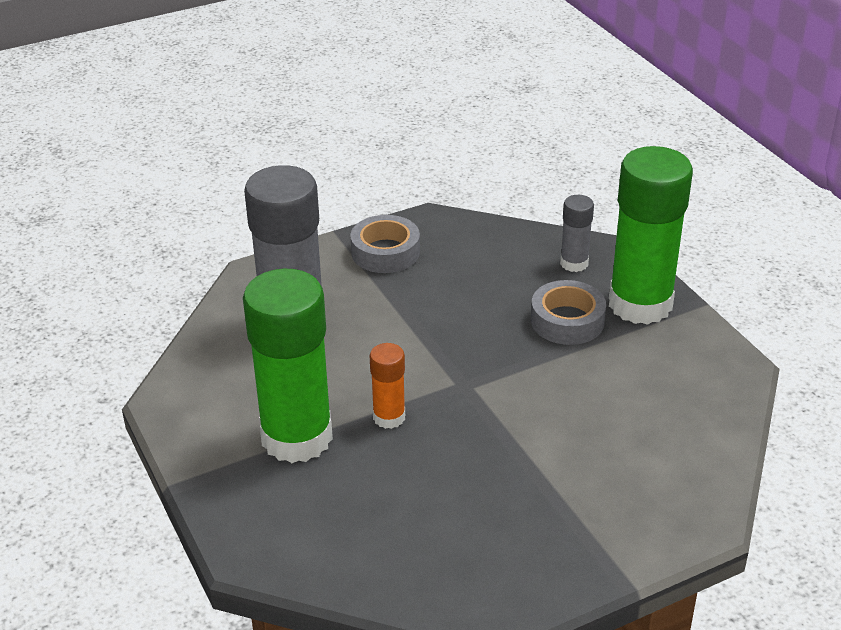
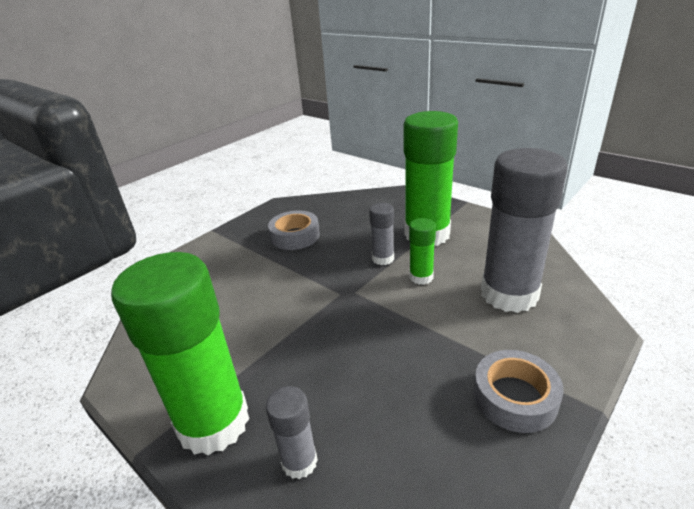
camera: 160 degrees right, 5 degrees down
orange glue stick [370,343,405,429] -> grey glue stick [369,203,394,265]
grey tape [531,280,606,345] -> grey tape moved to [268,210,320,250]
none -> green glue stick [409,218,436,285]

